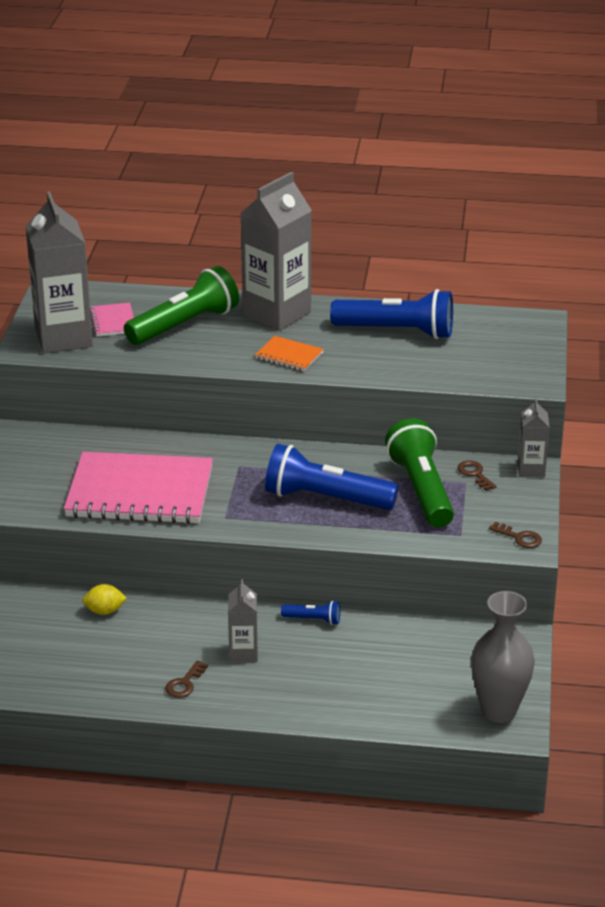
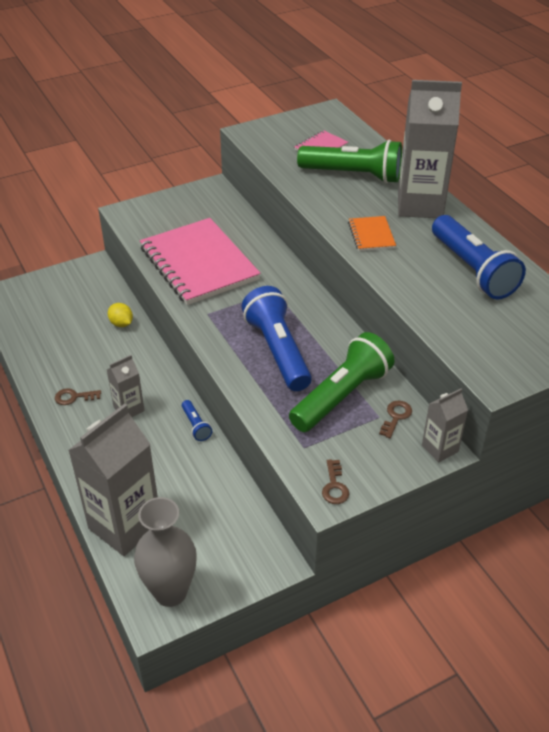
camera: 55 degrees right, 10 degrees up
grey carton [25,192,93,353] -> grey carton moved to [68,404,158,556]

